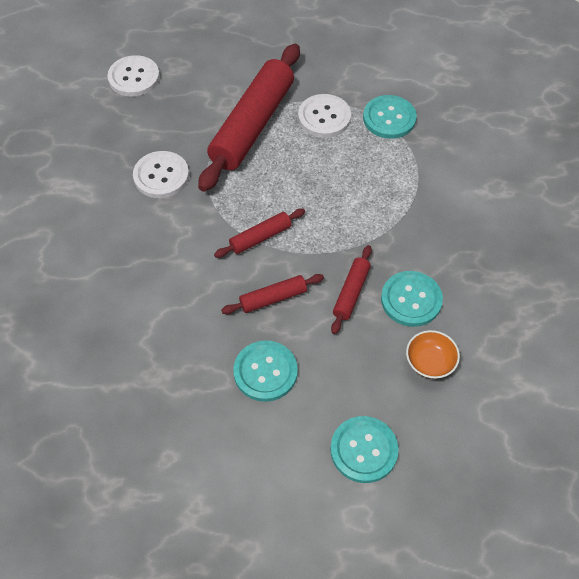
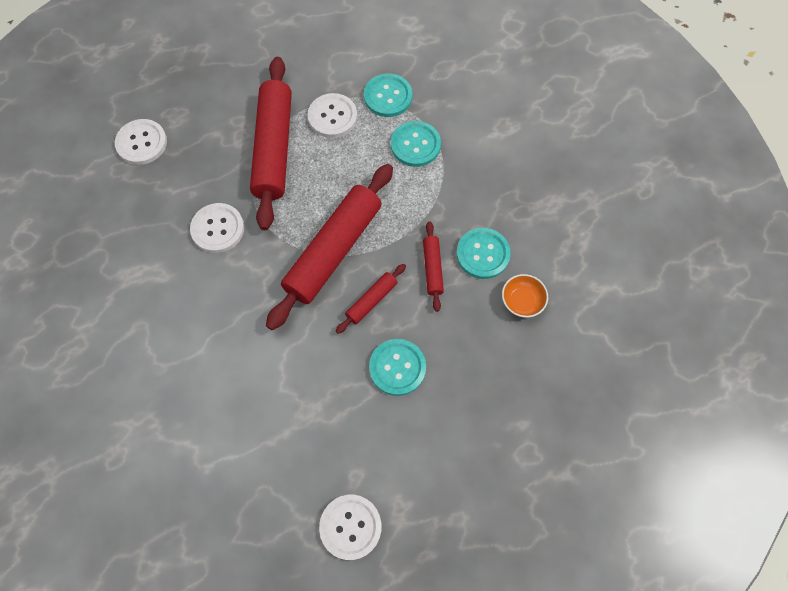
camera: 25 degrees left, 10 degrees up
red rolling pin [214,209,305,258] -> red rolling pin [266,164,393,330], size x2.18
turquoise button [330,416,399,483] -> turquoise button moved to [391,121,441,167]
none -> white button [319,495,382,560]

